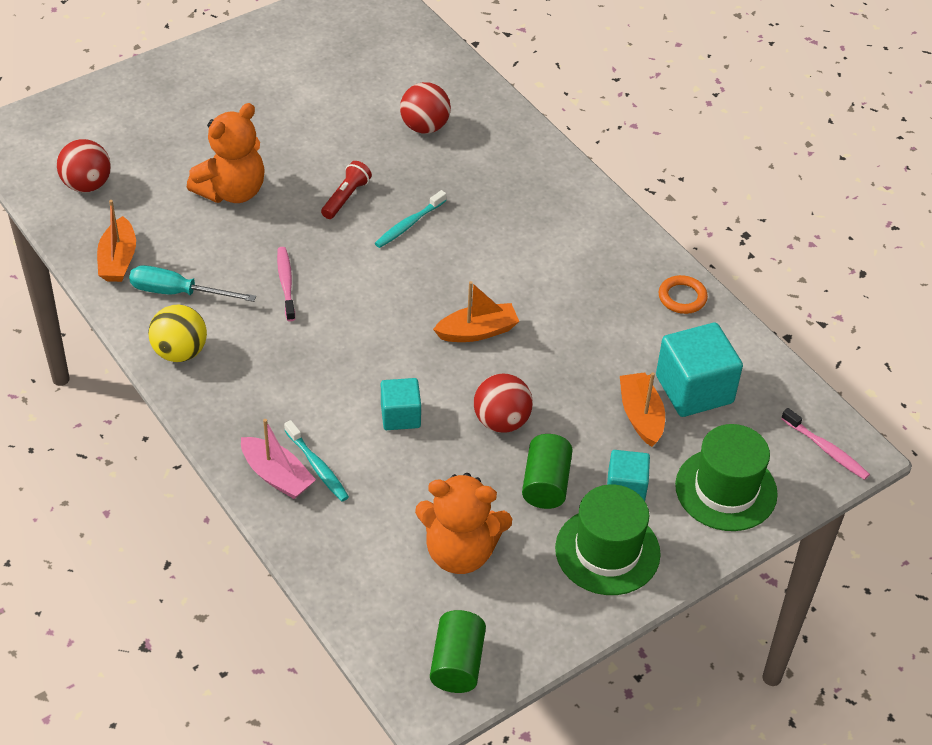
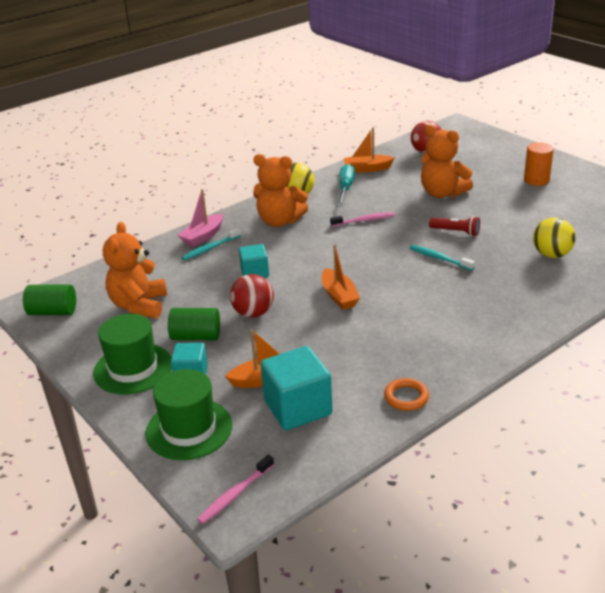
camera: 90 degrees right, 15 degrees down
red ball [400,82,451,134] -> yellow ball [533,217,576,258]
none -> orange teddy bear [253,154,308,227]
none -> orange cylinder [524,142,554,186]

